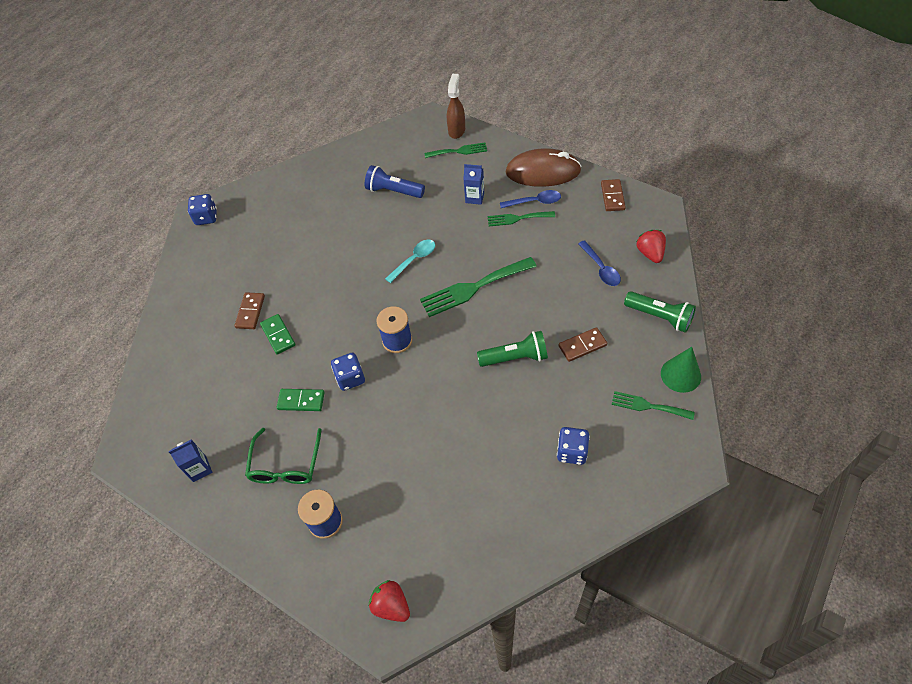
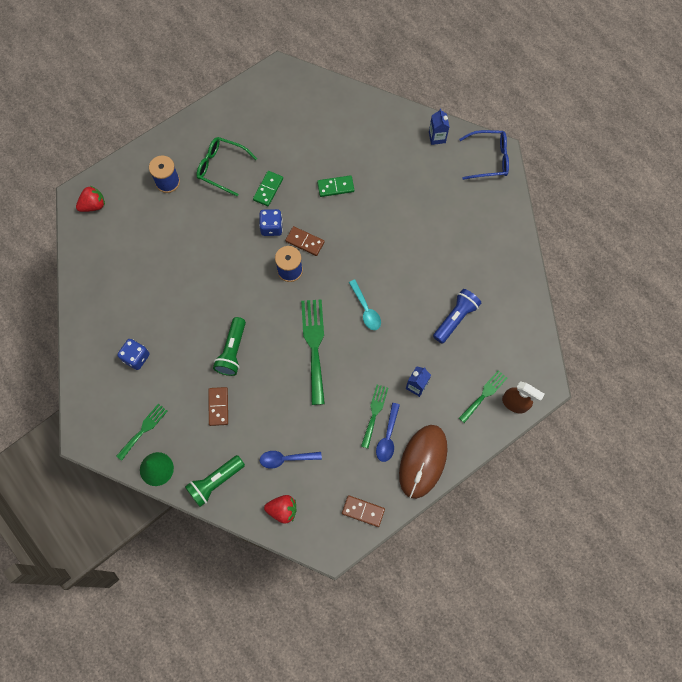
camera: 105 degrees right, 15 degrees up
blue carton [168,439,212,482] -> blue carton moved to [429,108,449,145]
blue dice [188,194,217,225] -> blue glasses [459,130,509,180]
brown domino [235,292,265,329] -> brown domino moved to [285,226,325,256]
green fork [424,142,487,158] -> green fork turned 150 degrees counterclockwise [459,370,507,423]

